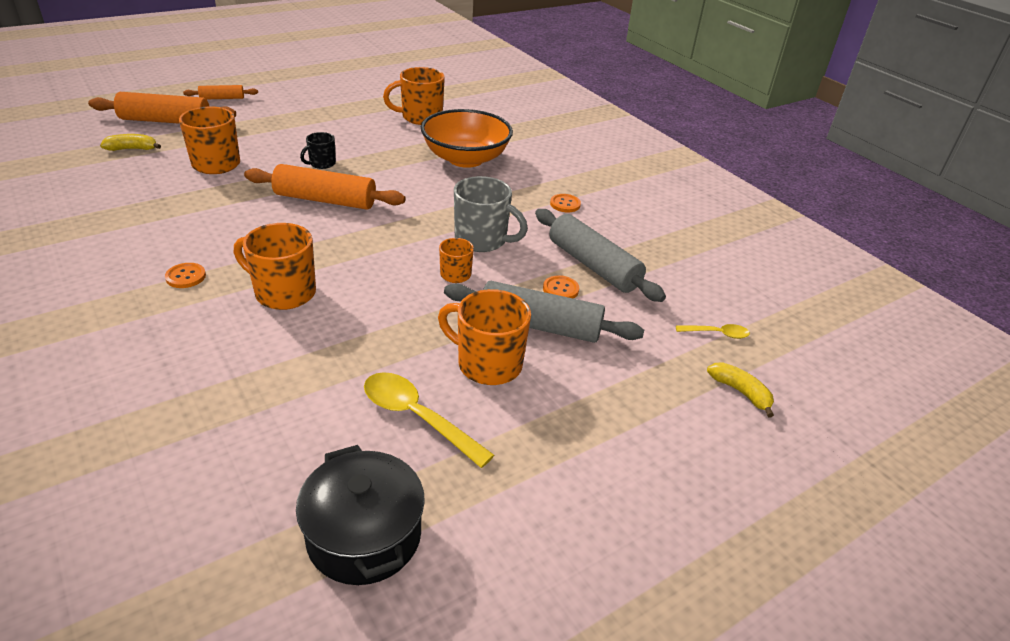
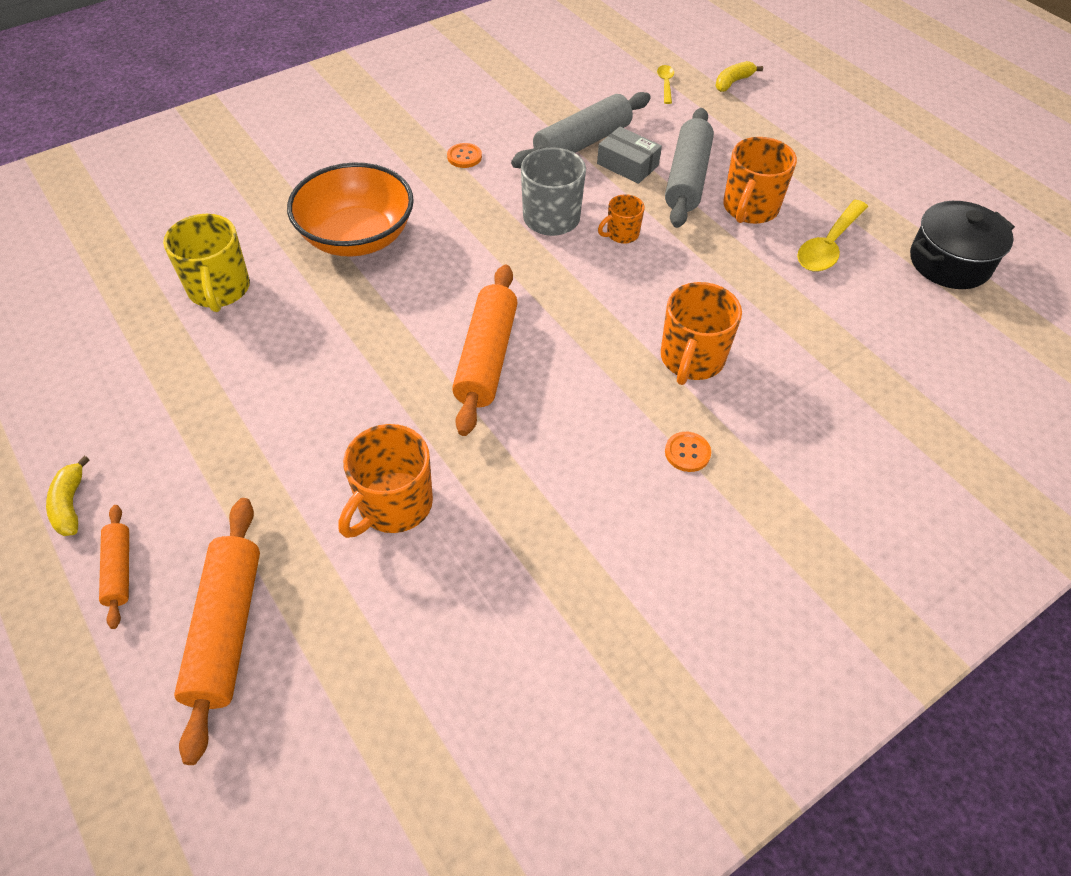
camera: 90 degrees left, 15 degrees up
yellow banana [100,134,161,151] -> yellow banana moved to [46,456,90,536]
black mug [300,132,336,169] -> none
orange mug [383,67,445,125] -> yellow mug [163,214,250,312]
orange button [543,275,579,298] -> grey box [597,127,662,184]

